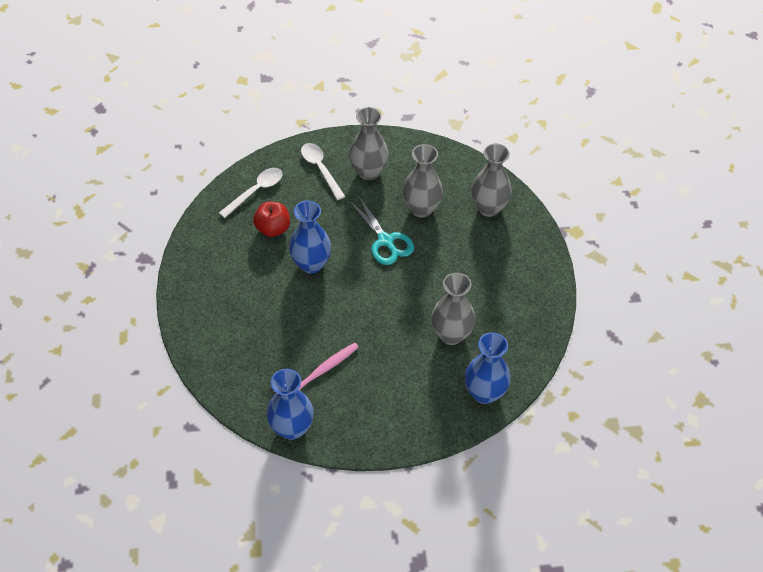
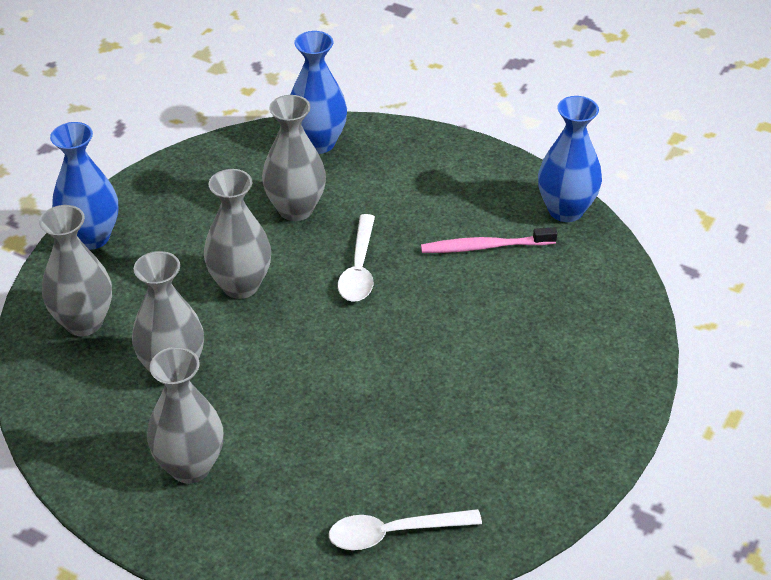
camera: 145 degrees left, 10 degrees down
red apple [253,202,290,237] -> none
blue vase [289,201,331,274] -> blue vase moved to [50,122,118,250]
white spoon [301,143,345,200] -> white spoon moved to [338,214,375,302]
turquoise scissors [350,196,414,265] -> none
none -> grey vase [204,169,271,299]

